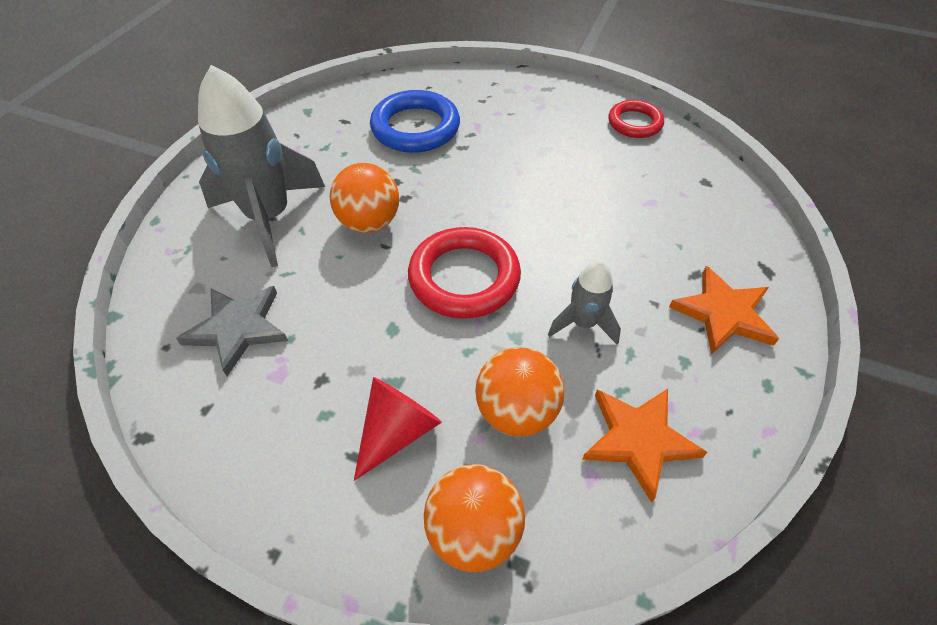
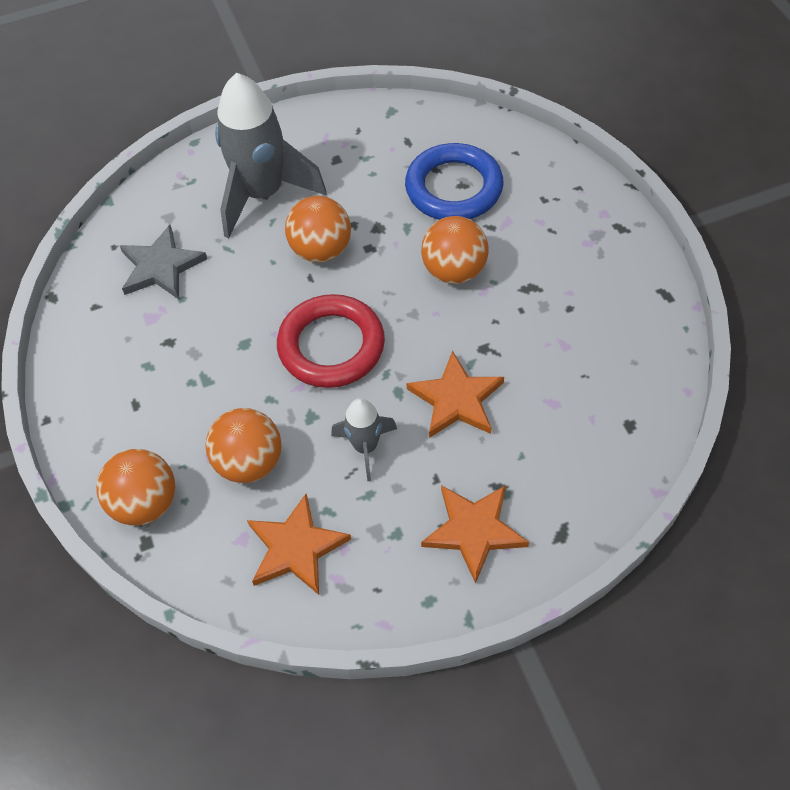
camera: 50 degrees right, 5 degrees up
red cone [354,377,442,481] -> none
red ring [608,100,664,138] -> none
none -> orange star [406,350,504,438]
none -> orange ball [421,216,489,284]

